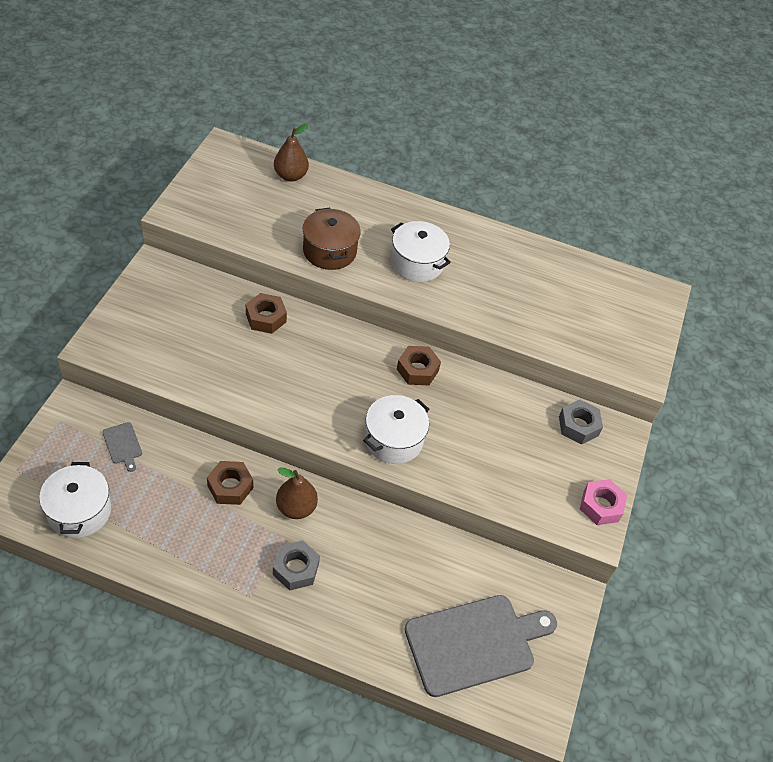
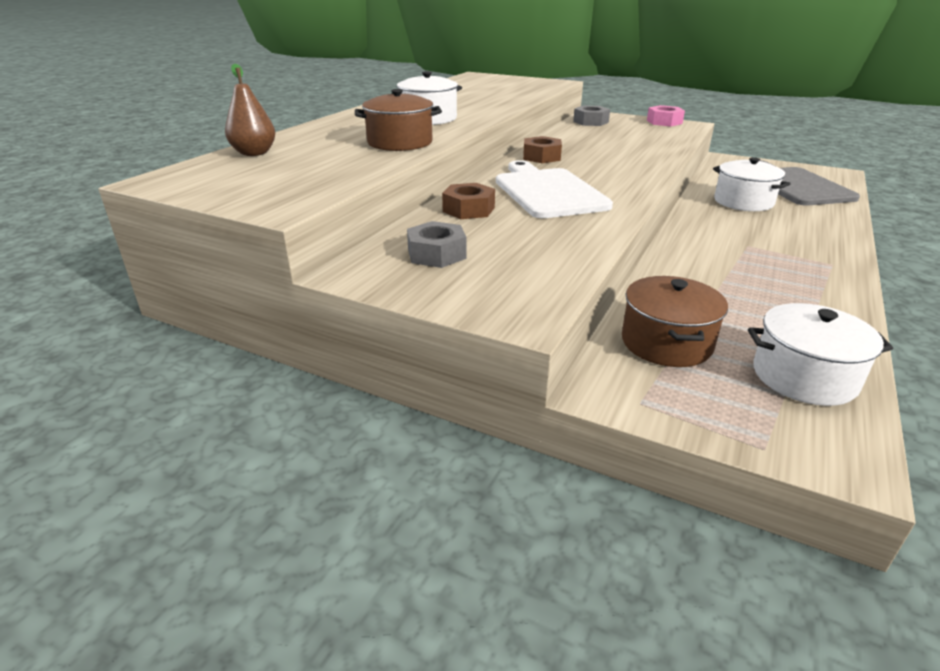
camera: 75 degrees left, 20 degrees down
grey cutting board [102,422,142,472] -> brown pot [622,276,728,367]
brown nut [207,461,253,505] -> none
grey nut [273,540,320,591] -> grey nut moved to [407,221,467,268]
brown pear [276,468,318,519] -> none
white pot [363,395,429,464] -> white pot moved to [713,157,790,211]
none -> white cutting board [496,160,613,218]

